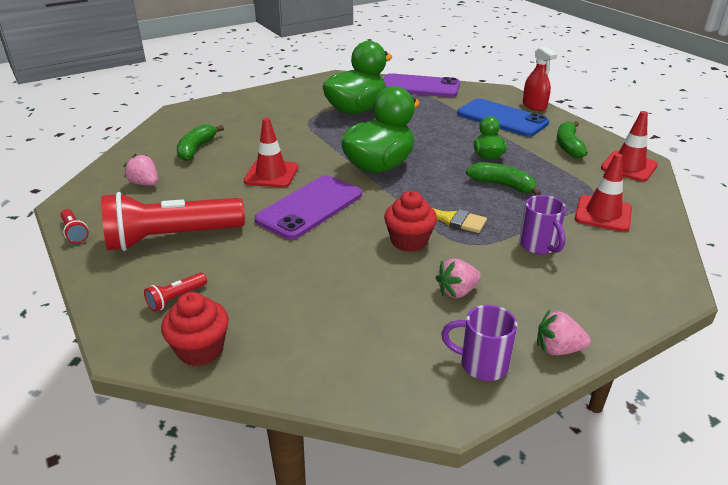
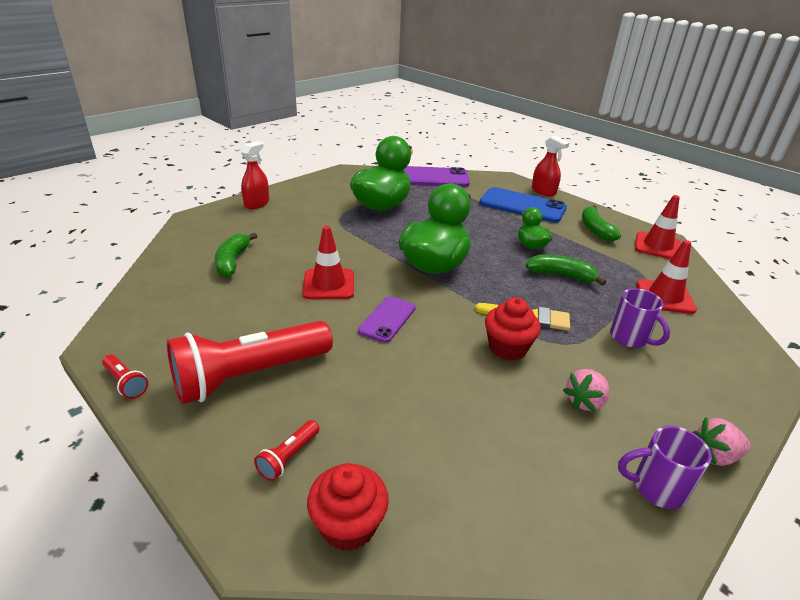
camera: 15 degrees left, 0 degrees up
pink strawberry [123,154,158,186] -> none
purple phone [254,175,362,240] -> purple phone [358,296,416,343], size x0.58
none -> red spray bottle [241,141,269,209]

